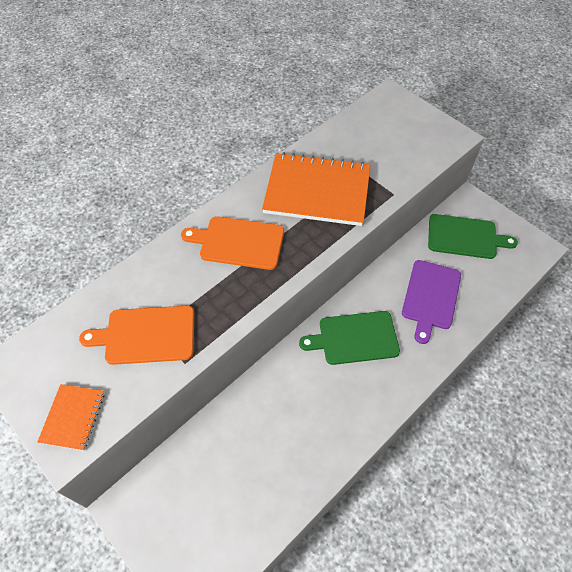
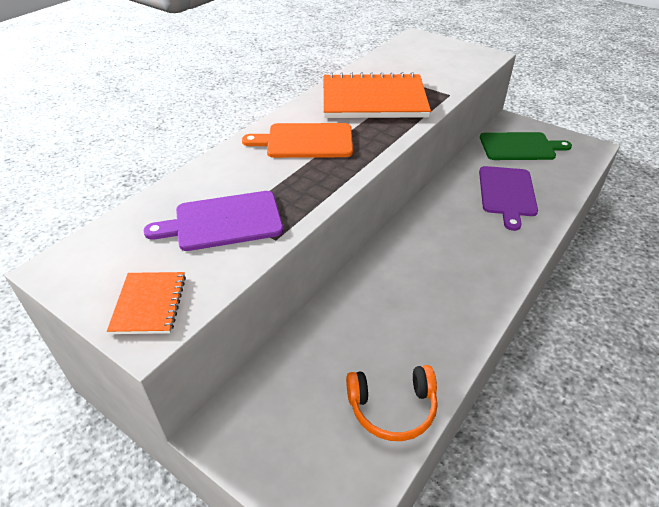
camera: 10 degrees left, 15 degrees down
orange cutting board [79,306,194,365] -> purple cutting board [143,191,283,251]
green cutting board [299,311,400,365] -> none
none -> orange headphones [346,365,438,441]

